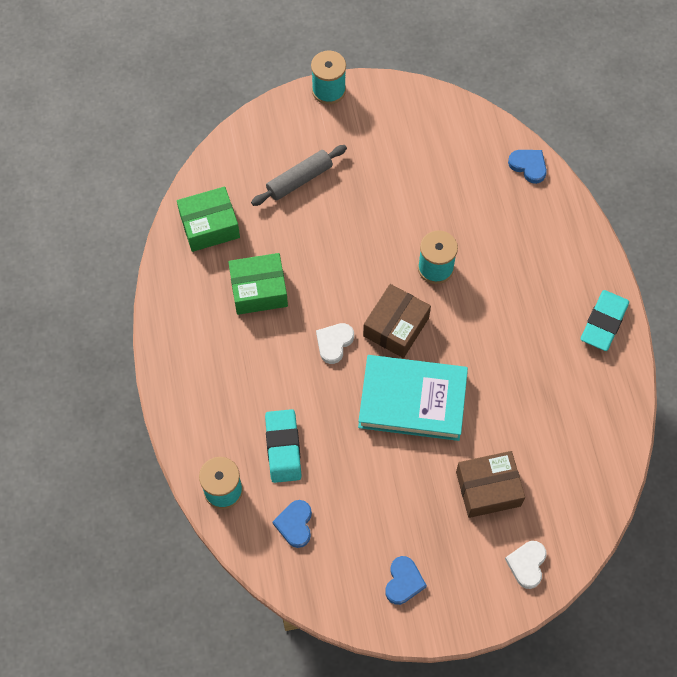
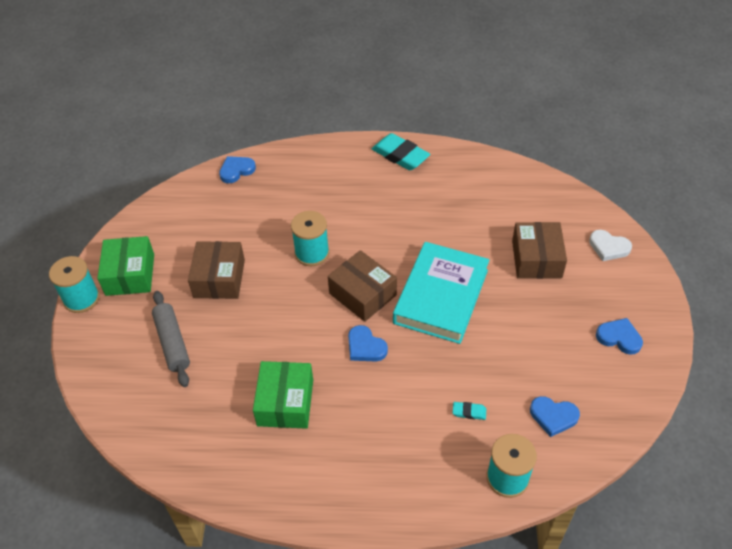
camera: 75 degrees left, 15 degrees down
green box [177,187,240,252] -> green box moved to [97,236,154,296]
turquoise eraser [265,409,302,483] -> turquoise eraser [453,402,486,420], size x0.45
white heart [316,323,354,364] -> blue heart [348,325,388,362]
none -> brown box [188,241,245,299]

